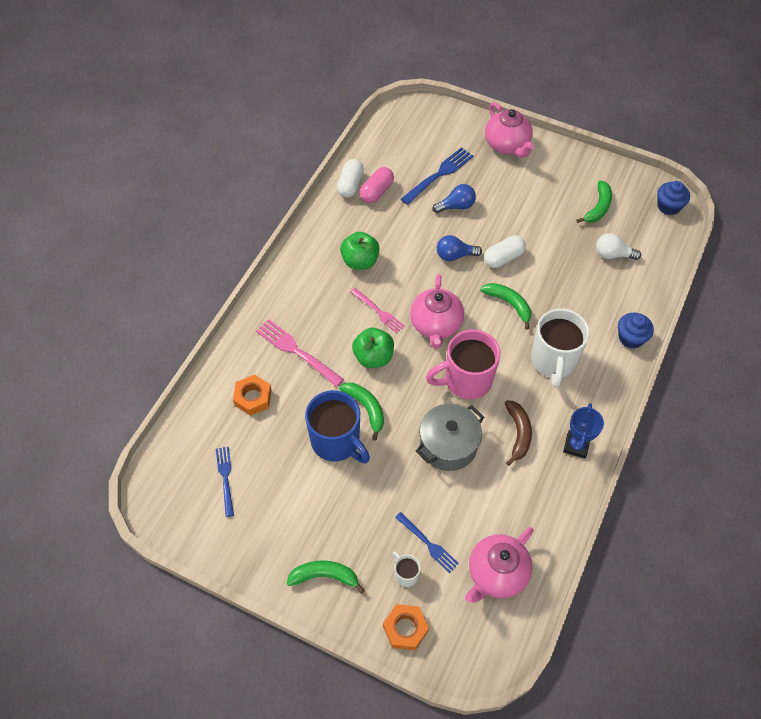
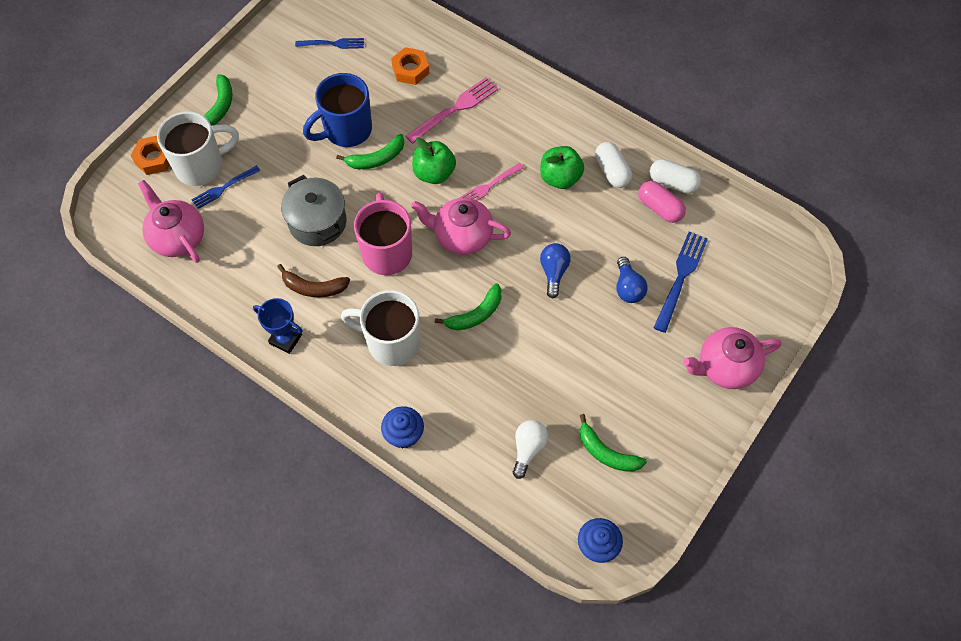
camera: 100 degrees right, 5 degrees up
white mug [392,551,421,587] -> white mug [157,111,239,186], size x2.22
blue fork [401,147,473,205] -> blue fork turned 120 degrees counterclockwise [654,232,708,333]
white capsule [484,235,526,268] -> white capsule moved to [595,142,632,188]

